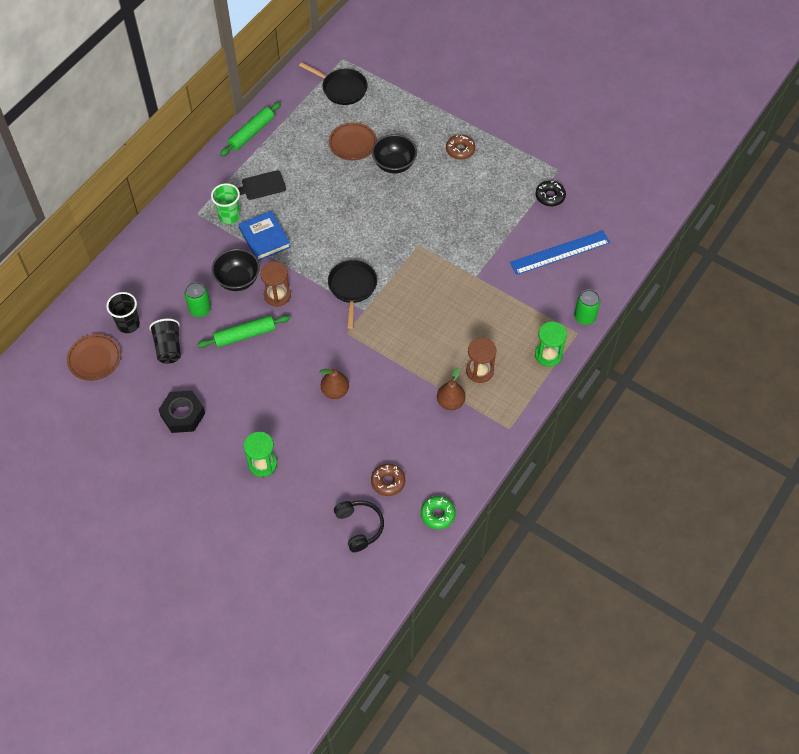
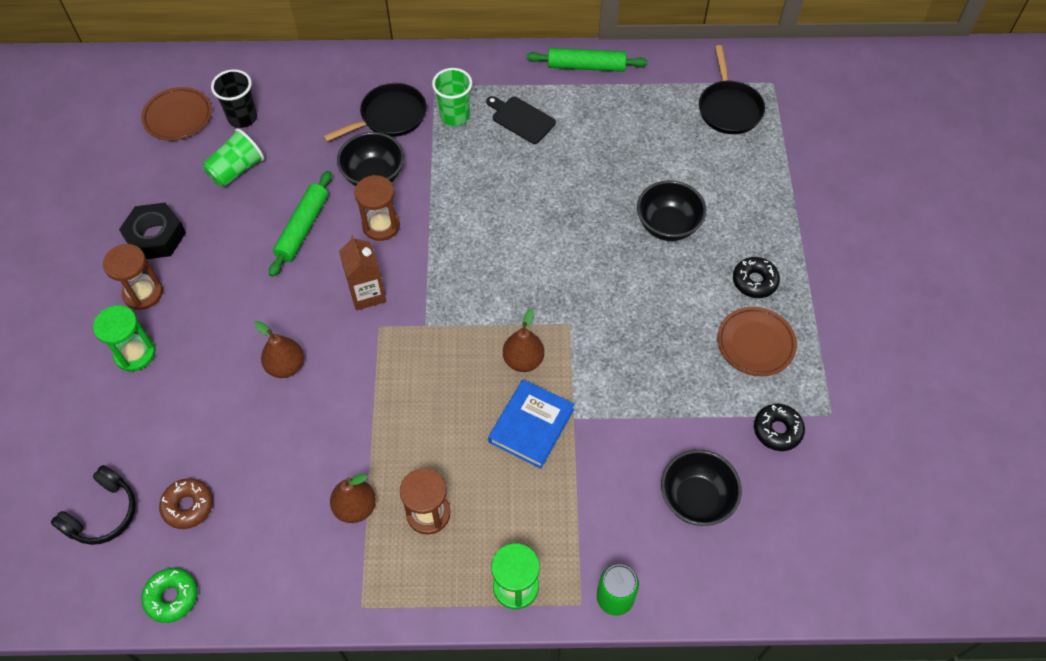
camera: 55 degrees right, 0 degrees up
black cup [149,318,181,364] -> green cup [203,129,264,187]
green can [185,282,211,317] -> none
green rolling pin [197,315,290,348] -> green rolling pin turned 75 degrees clockwise [269,171,332,277]
blue book [238,211,291,261] -> blue book moved to [488,379,575,468]
black pan [328,260,377,329] -> black pan moved to [323,83,427,142]
brown plate [329,122,377,161] -> brown plate moved to [717,307,797,376]
brown donut [446,135,475,160] -> black donut [733,257,780,298]
blue ruler [510,230,610,275] -> black bowl [661,450,742,526]
none -> brown hourglass [103,244,163,310]
none -> brown carton [339,235,386,311]
none -> brown pear [503,309,544,372]

